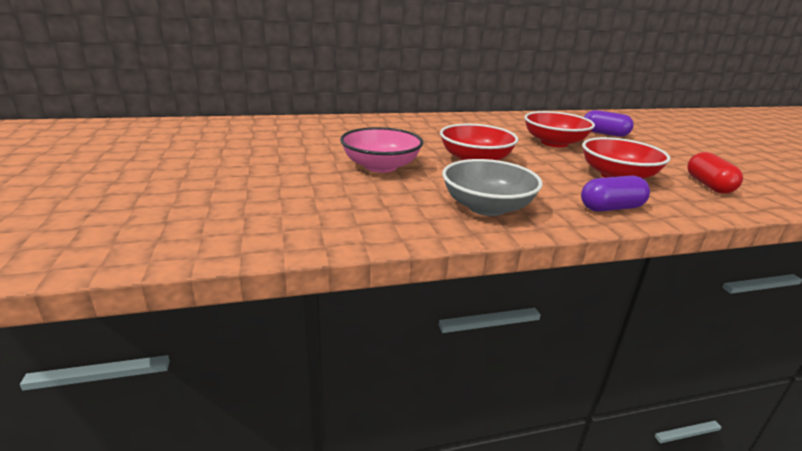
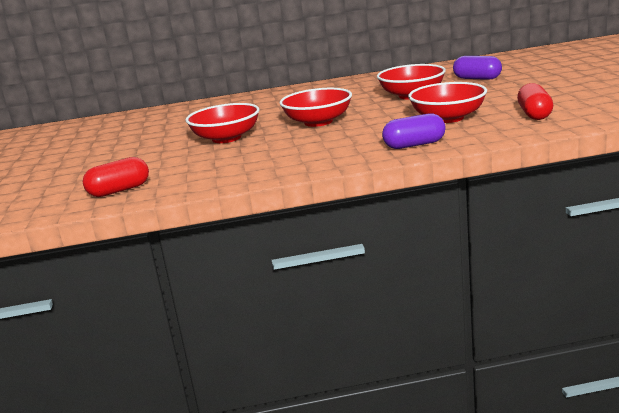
camera: 10 degrees right, 5 degrees down
pink bowl [340,127,423,173] -> red bowl [185,103,259,143]
grey bowl [442,159,542,216] -> none
none -> red capsule [83,157,149,197]

